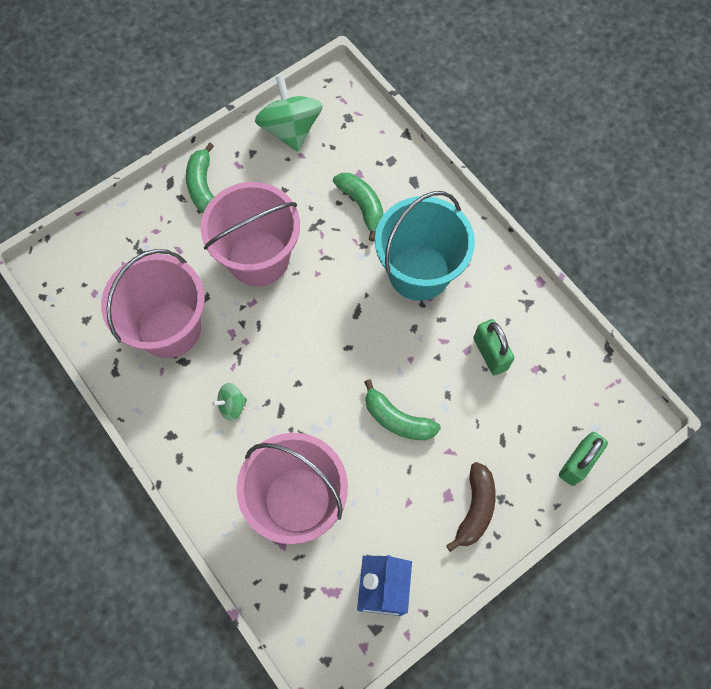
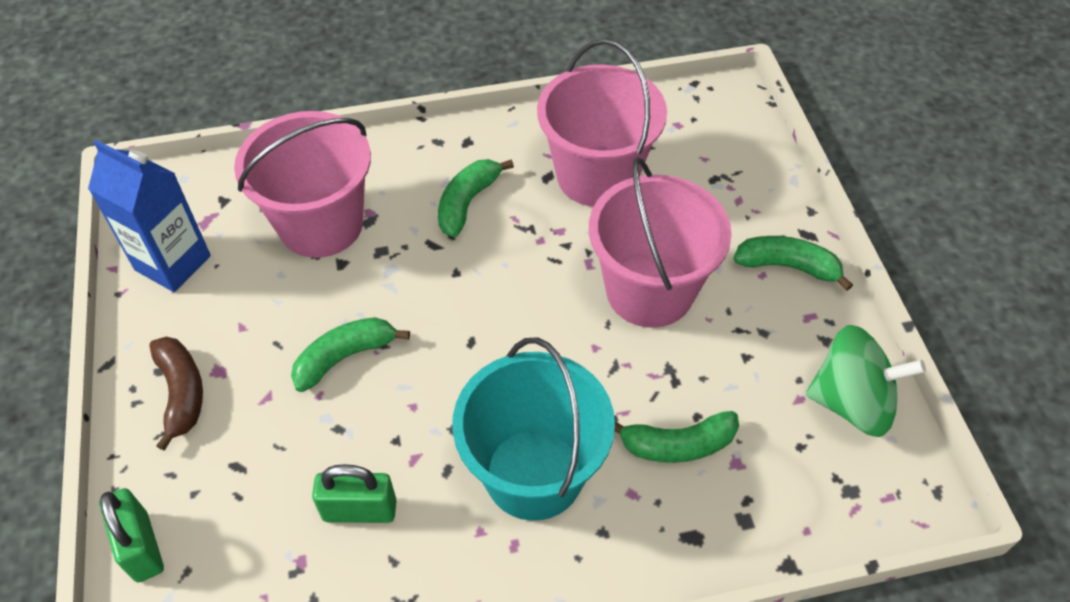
camera: 115 degrees right, 15 degrees down
green spinning top [212,383,247,421] -> green banana [438,159,514,237]
brown banana [446,462,496,552] -> brown banana turned 150 degrees counterclockwise [150,337,203,451]

